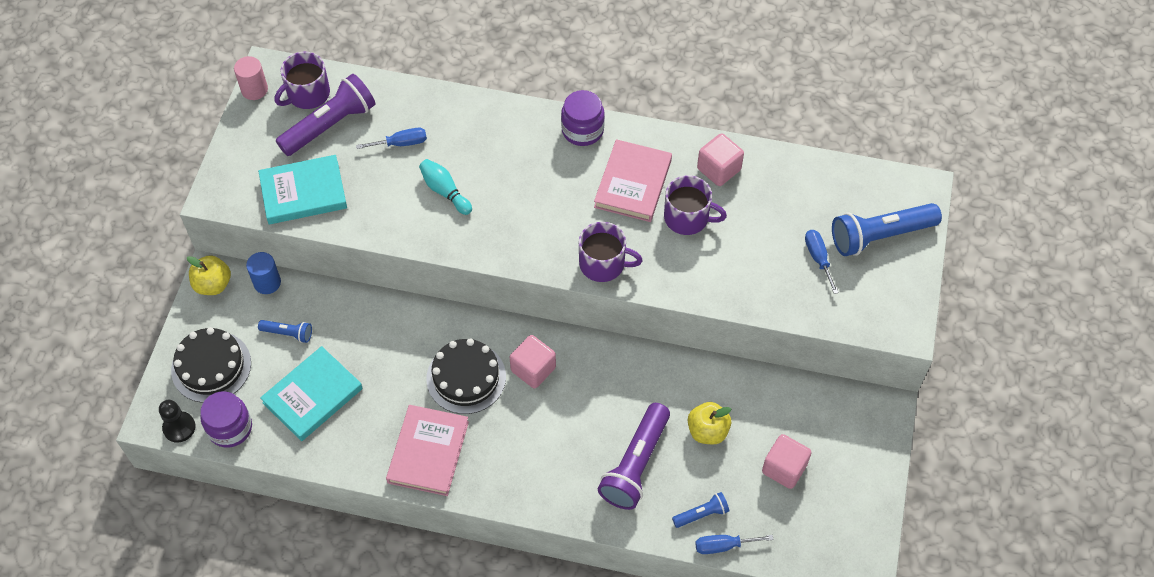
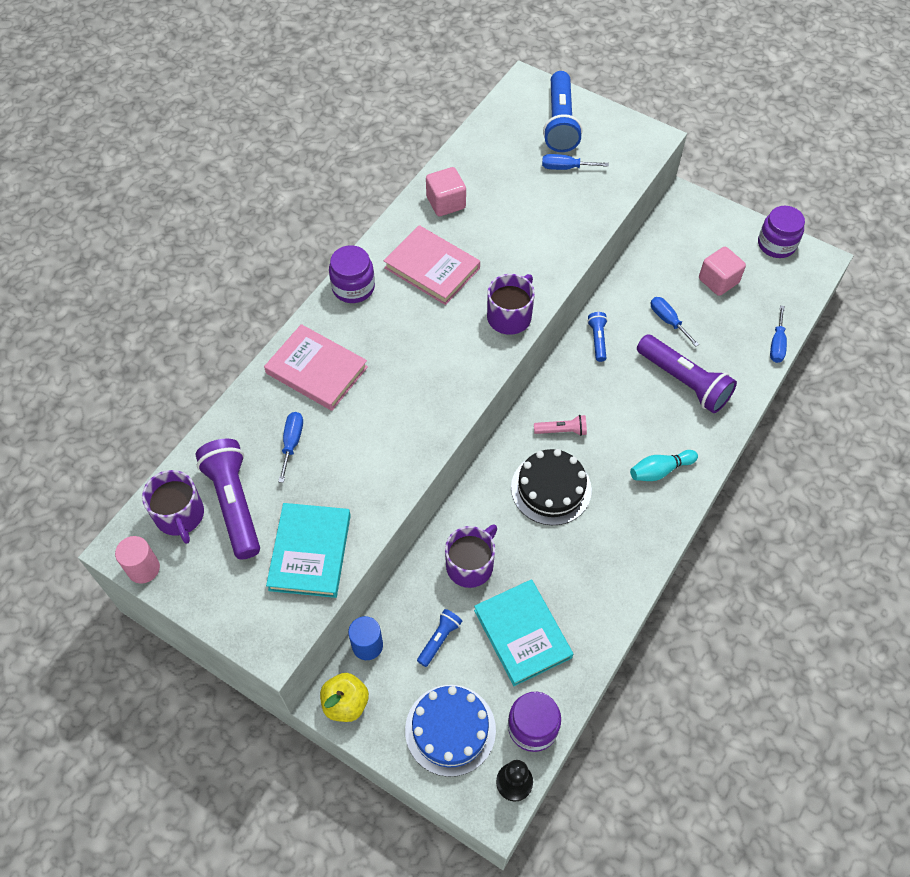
camera: 70 degrees left, 0 degrees up
black cake [171,327,251,403] -> blue cake [405,685,496,777]
pink book [386,405,469,496] -> pink book moved to [264,324,368,411]
turquoise bowling pin [419,159,472,215] -> turquoise bowling pin moved to [630,450,698,481]
pink cube [510,335,556,388] -> pink flashlight [534,415,587,436]
purple mug [664,175,727,235] -> purple mug moved to [445,524,497,588]
blue flashlight [672,492,729,528] -> blue flashlight moved to [587,312,608,362]
yellow apple [688,402,731,444] -> blue screwdriver [651,297,699,346]
none -> purple jar [758,206,805,258]

